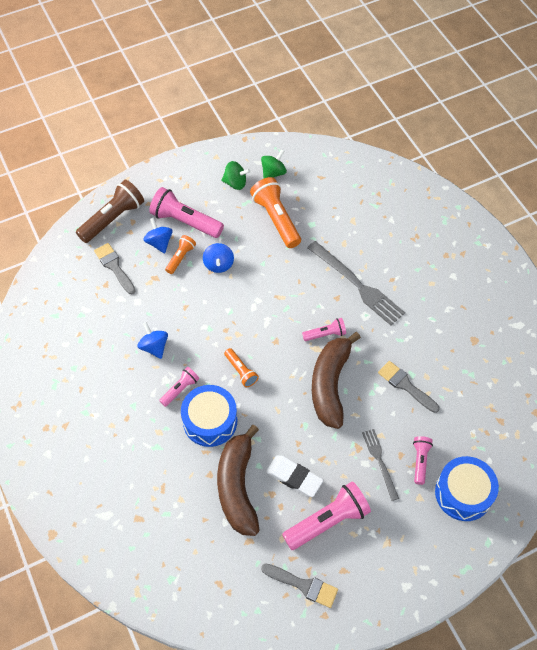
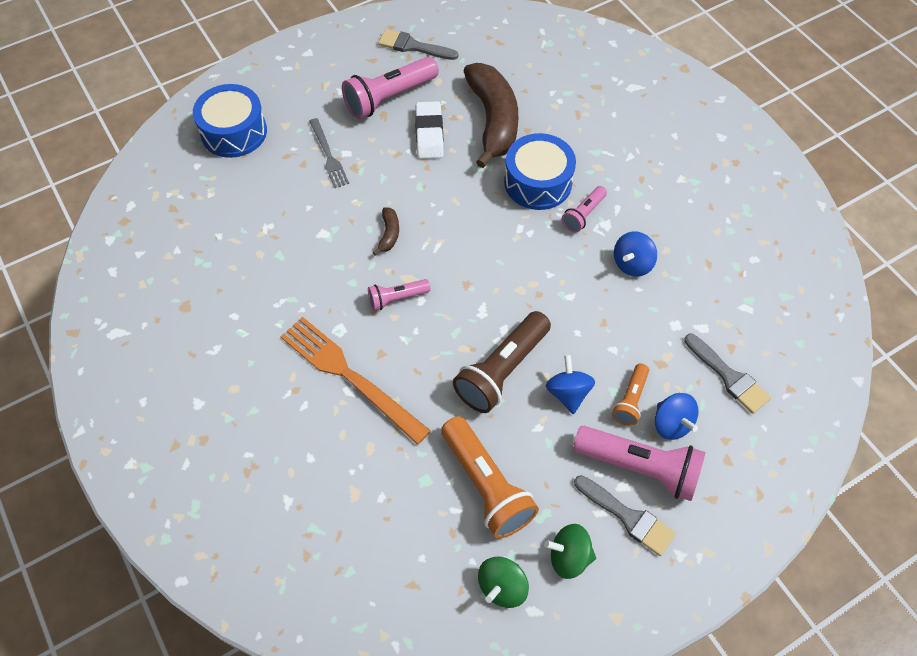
camera: 175 degrees right, 0 degrees up
brown flashlight [76,180,144,243] -> brown flashlight moved to [453,311,551,413]
blue spinning top [138,322,168,359] -> blue spinning top turned 75 degrees clockwise [614,231,657,277]
orange flashlight [224,348,259,387] -> none
white eraser [266,455,323,497] -> white eraser turned 60 degrees clockwise [415,101,444,159]
grey fork [307,241,405,325] -> orange fork [280,317,431,445]
brown banana [312,332,361,429] -> brown banana [373,207,399,255], size x0.41
grey brush [378,361,440,413] -> grey brush moved to [574,475,676,556]
pink flashlight [413,436,433,485] -> none

